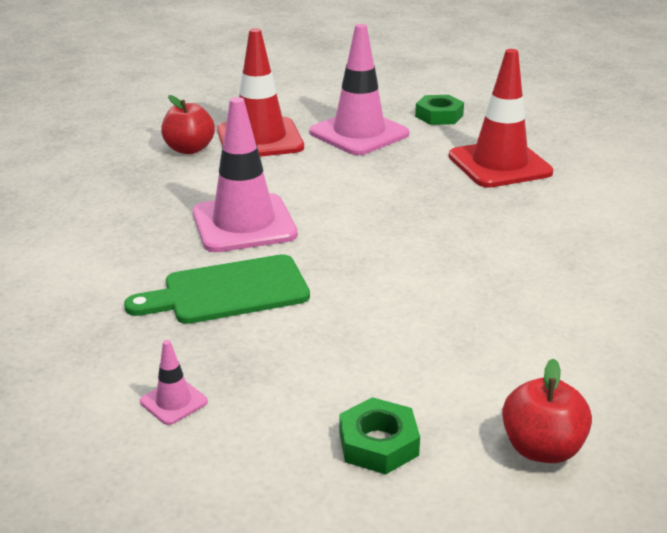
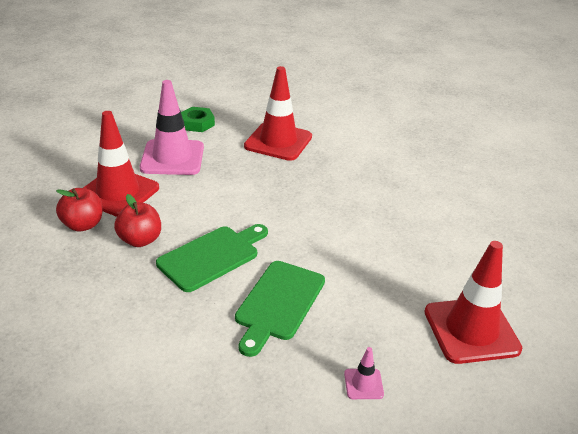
camera: 50 degrees left, 5 degrees up
pink traffic cone [193,97,298,252] -> green cutting board [156,224,268,292]
green nut [339,397,420,474] -> red traffic cone [424,241,522,364]
red apple [502,359,592,463] -> red apple moved to [114,194,161,247]

